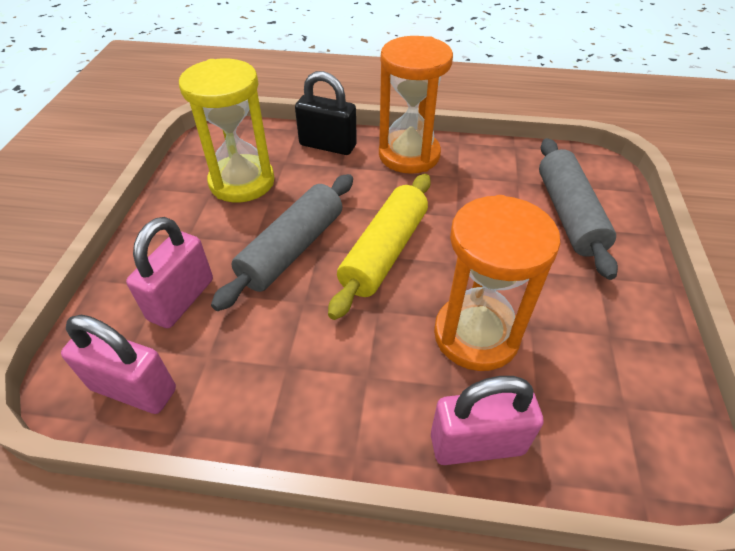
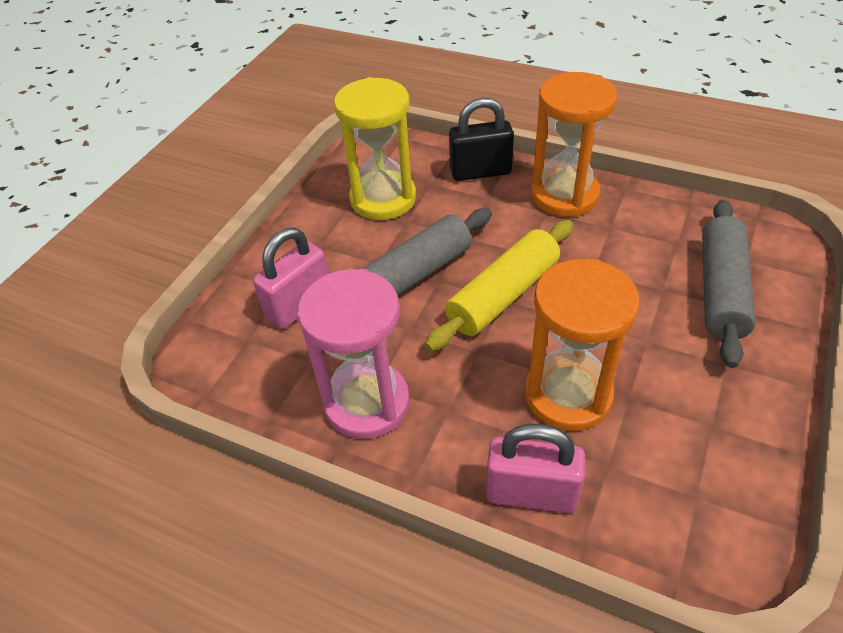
camera: 20 degrees right, 0 degrees up
pink padlock [61,315,176,414] -> none
black padlock [295,71,357,155] -> black padlock turned 45 degrees counterclockwise [449,98,514,181]
none -> pink hourglass [298,269,410,439]

